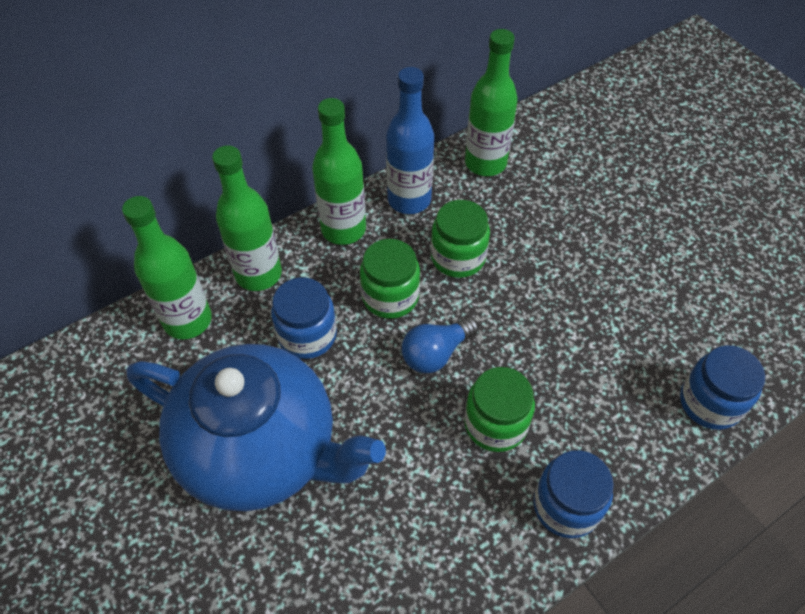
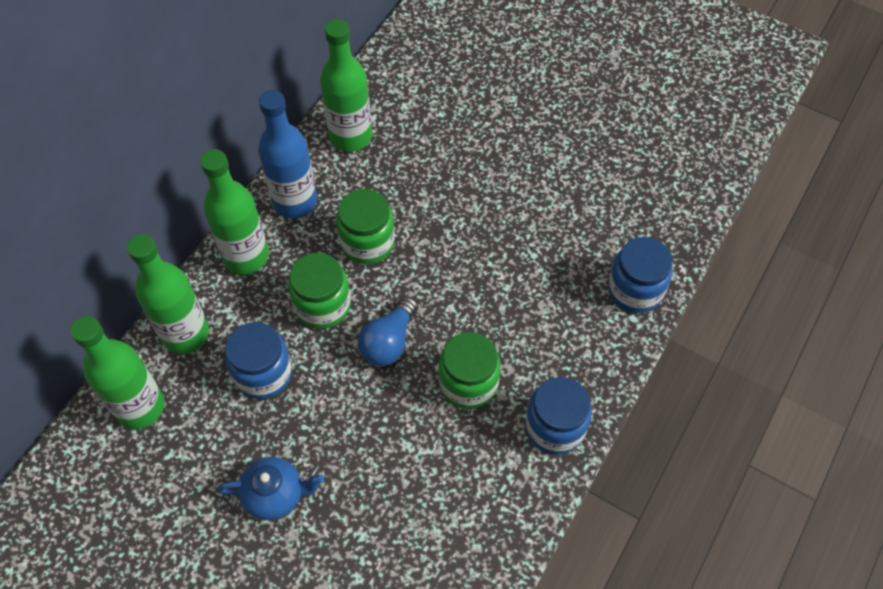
camera: 25 degrees left, 5 degrees up
blue teapot [126,344,386,511] -> blue teapot [218,457,324,520], size x0.40

